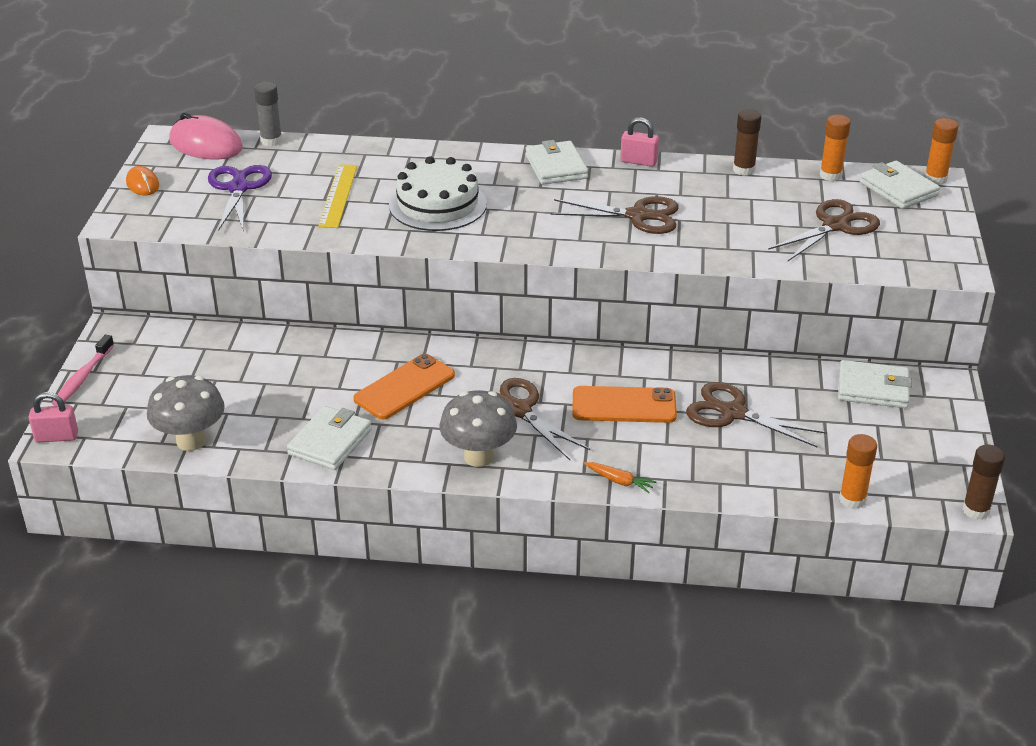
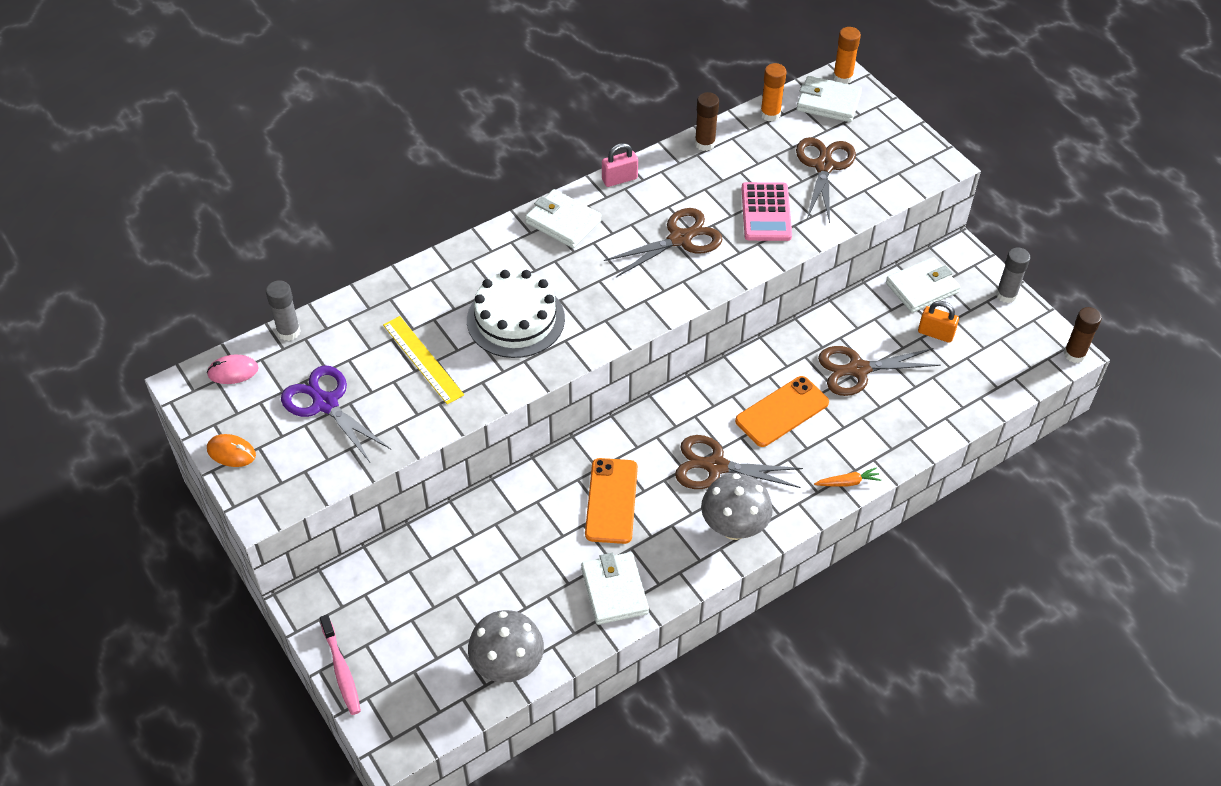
camera: 40 degrees left, 15 degrees up
pink padlock [29,392,78,443] -> none
pink mouse [169,113,243,160] -> pink mouse [207,355,259,384], size x0.56
orange glue stick [839,434,877,509] -> none
none -> pink calculator [741,182,792,241]
none -> orange padlock [918,301,959,343]
none -> grey glue stick [996,248,1030,303]

